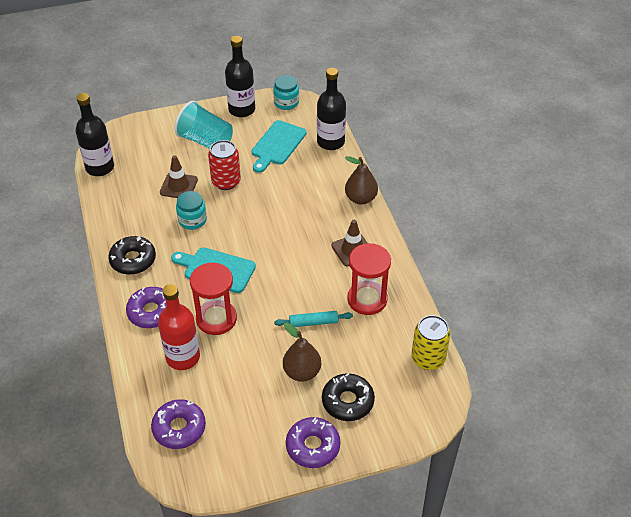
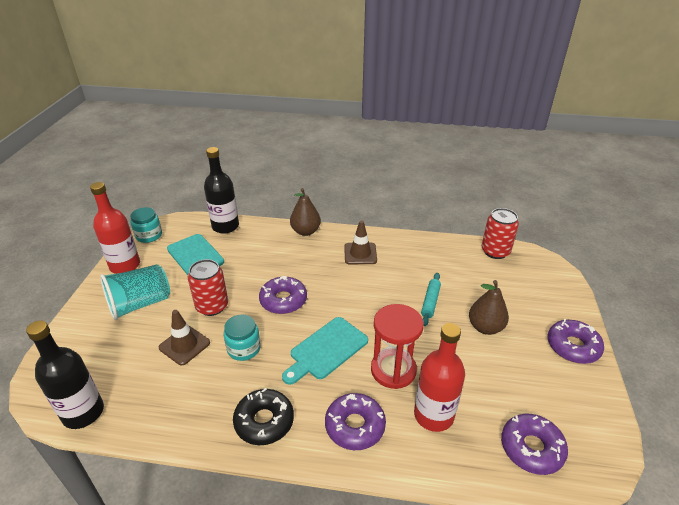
camera: 65 degrees left, 10 degrees down
black bottle [225,36,255,117] -> red bottle [90,182,140,274]
black donut [322,373,375,421] -> none
red hourglass [347,243,391,315] -> none
yellow can [411,315,451,370] -> red can [482,208,519,259]
none -> purple donut [259,276,307,314]

